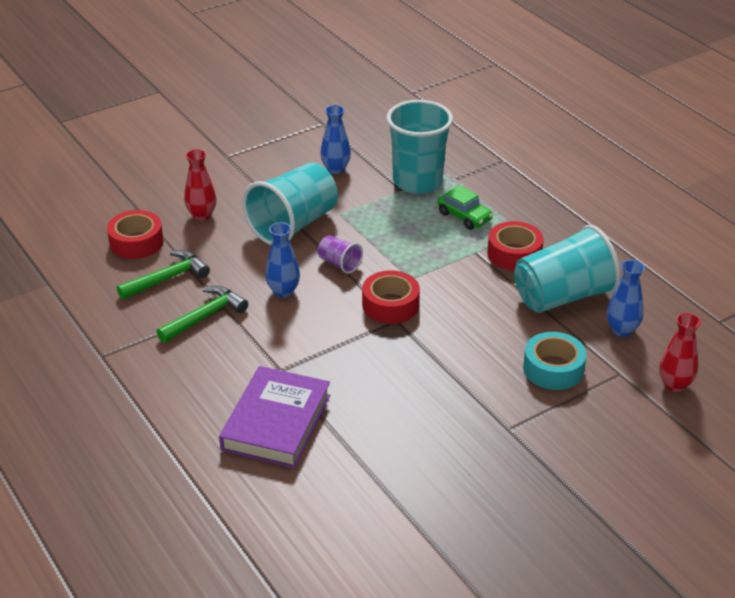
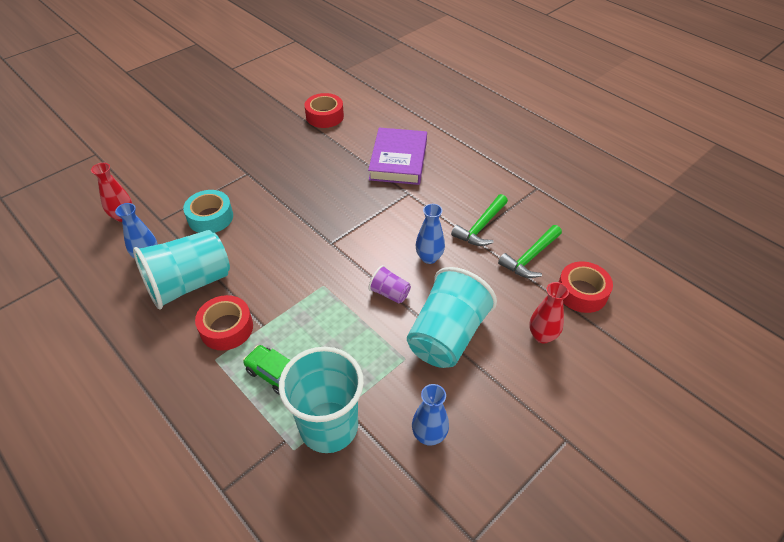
camera: 170 degrees right, 10 degrees up
red tape [362,270,420,324] -> red tape moved to [305,93,344,128]

